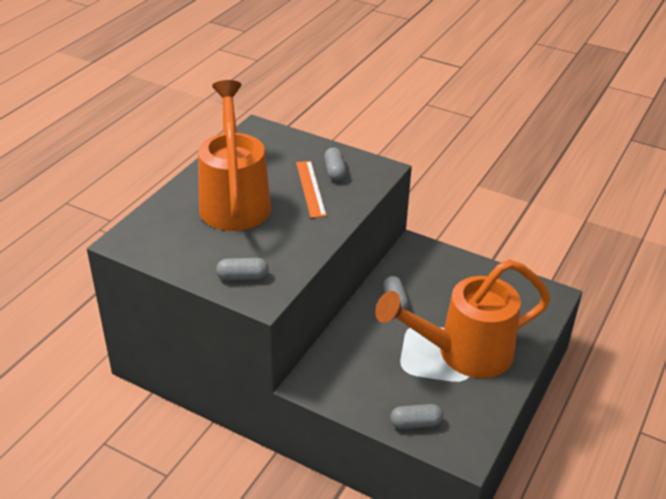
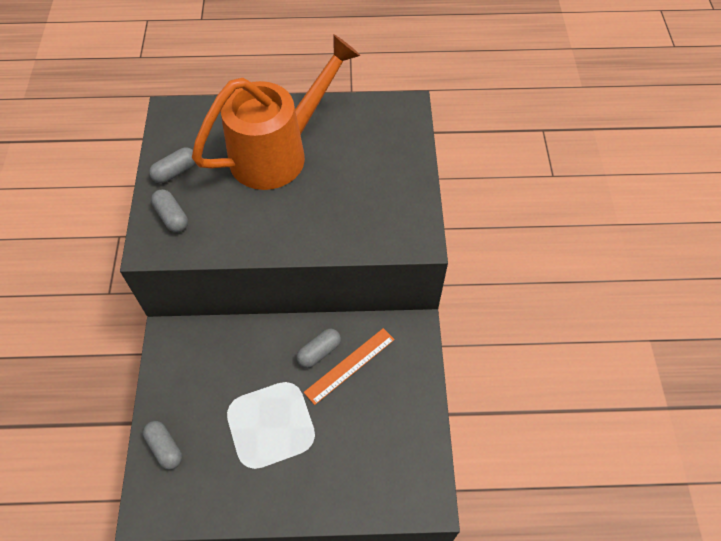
camera: 60 degrees right, 20 degrees up
orange ruler [296,161,327,218] -> orange ruler moved to [304,328,395,405]
grey capsule [324,147,346,181] -> grey capsule moved to [149,147,196,183]
orange watering can [375,259,551,378] -> none

